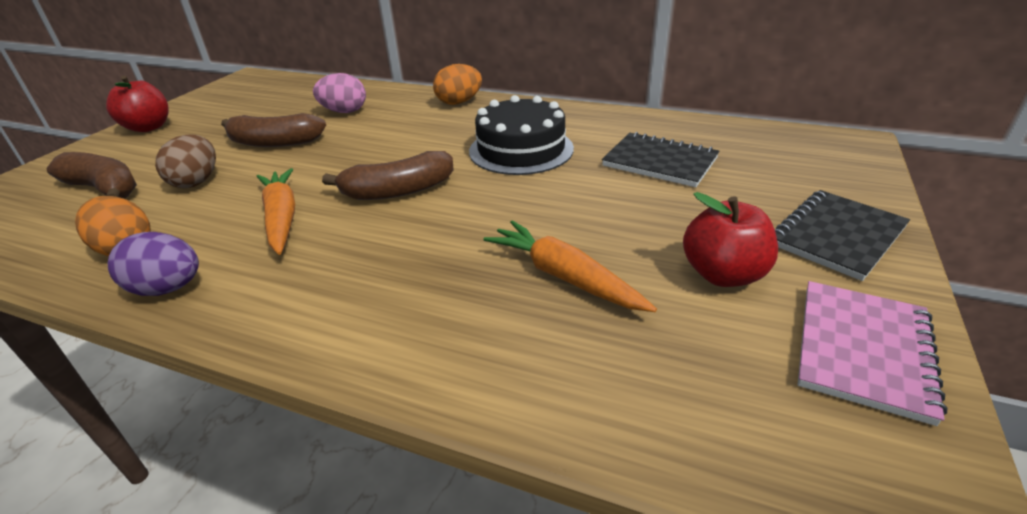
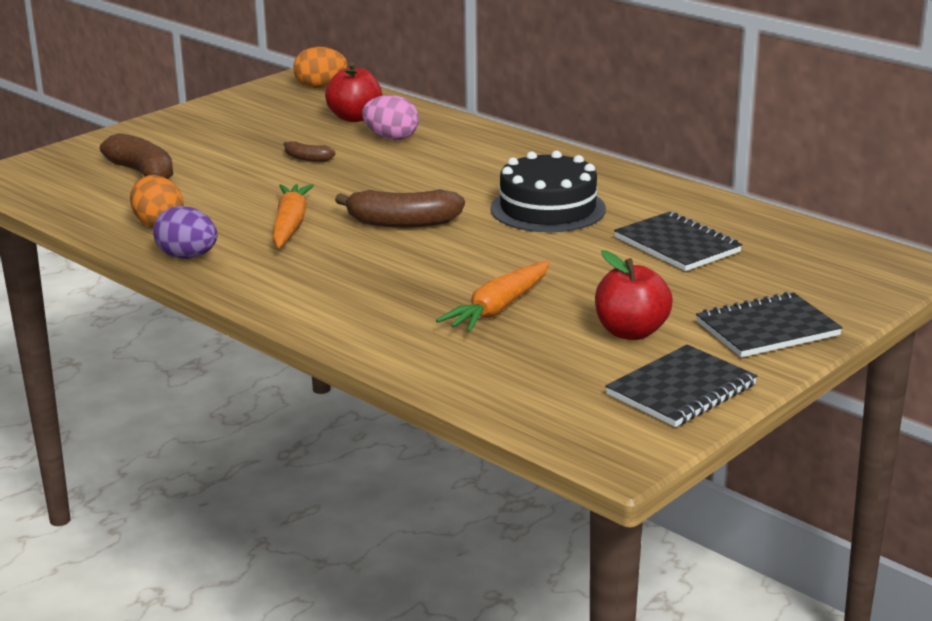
camera: 20 degrees right, 10 degrees down
red apple [106,76,169,132] -> red apple moved to [325,63,382,122]
brown egg [155,135,216,188] -> none
brown banana [221,113,326,147] -> brown banana [283,141,336,162], size x0.51
orange egg [433,64,482,105] -> orange egg moved to [293,47,347,88]
orange carrot [483,220,657,312] -> orange carrot turned 120 degrees counterclockwise [436,261,550,332]
pink notebook [798,281,947,426] -> black notebook [605,344,757,427]

